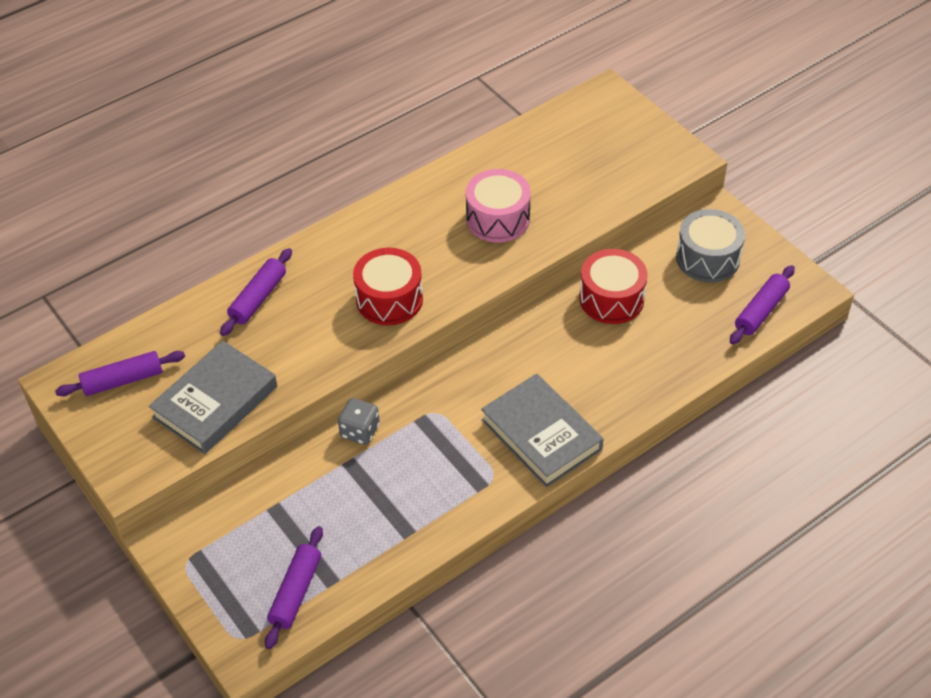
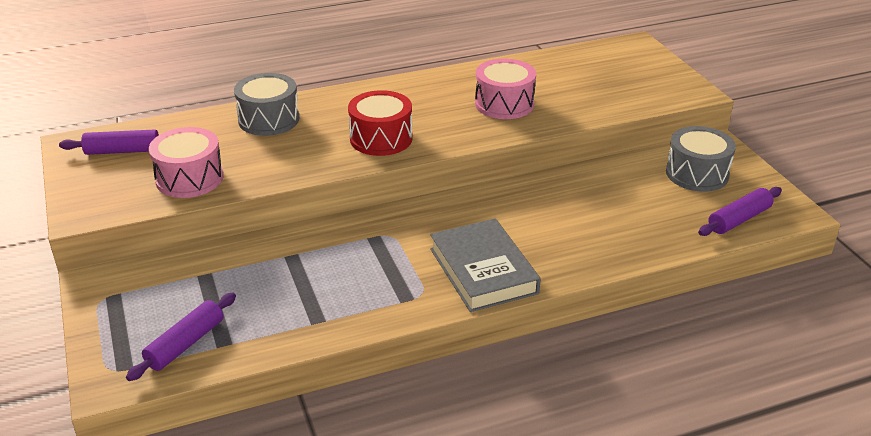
camera: 15 degrees right, 15 degrees down
grey book [149,340,277,454] -> pink drum [149,127,224,198]
purple rolling pin [220,248,292,336] -> grey drum [234,73,299,136]
grey dice [338,398,380,445] -> none
red drum [579,249,648,324] -> none

